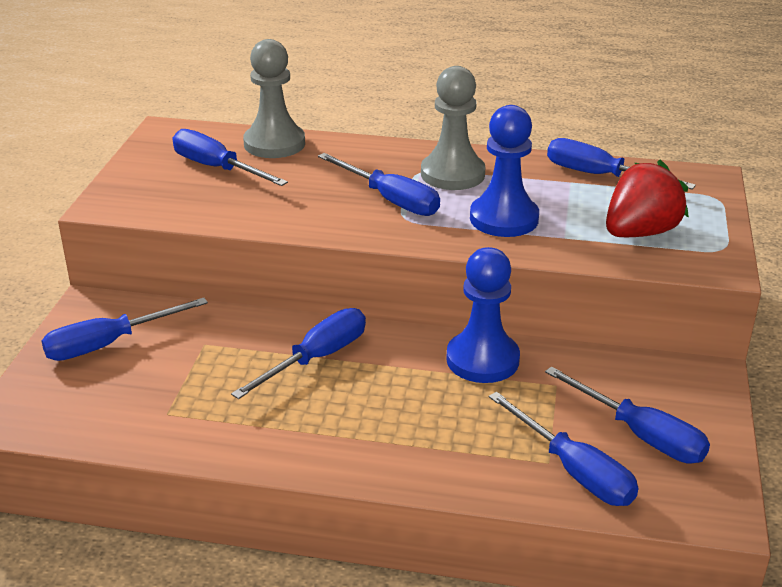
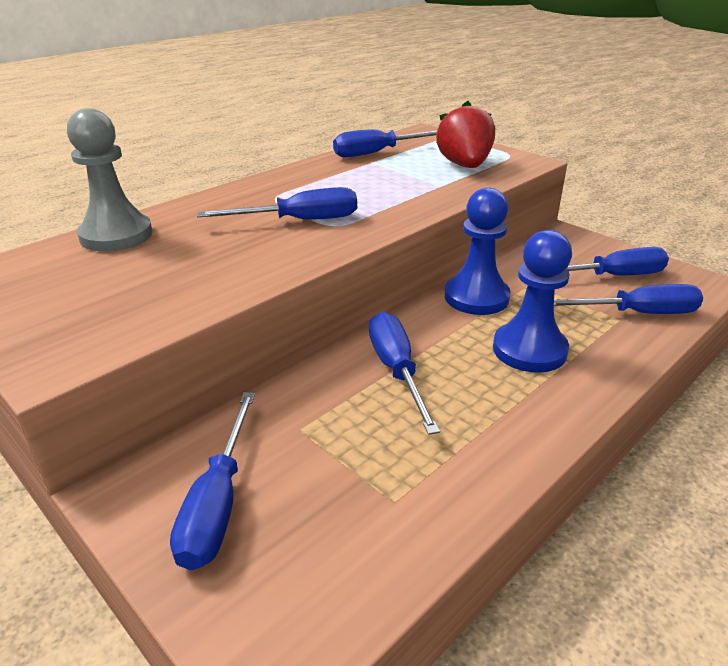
camera: 55 degrees left, 0 degrees up
blue screwdriver [172,129,288,186] -> none
grey pawn [421,66,485,190] -> none
blue pawn [470,105,539,237] -> blue pawn moved to [493,230,572,373]

